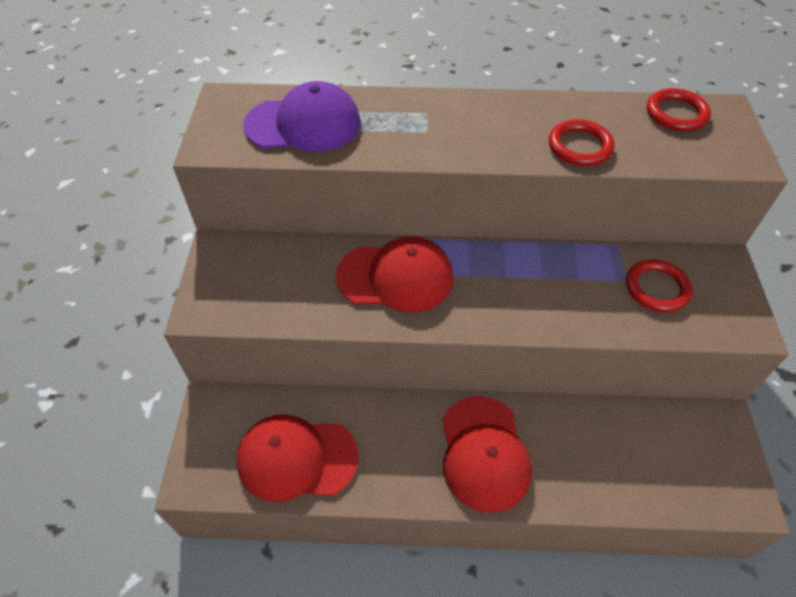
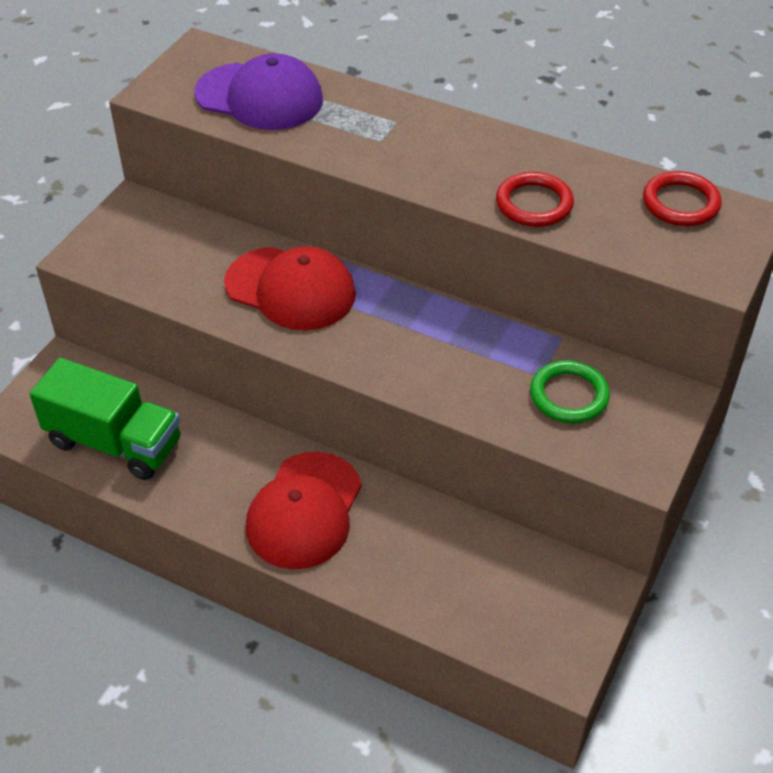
camera: 25 degrees right, 5 degrees down
red cap [236,414,359,502] -> green truck [30,358,181,480]
red ring [626,259,692,312] -> green ring [530,360,610,423]

